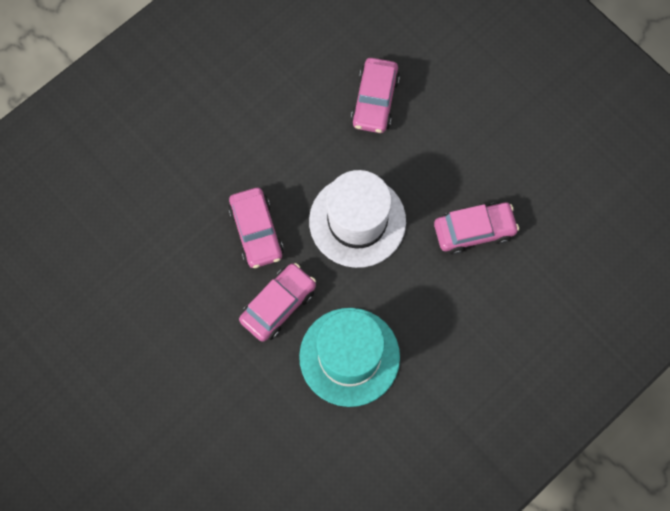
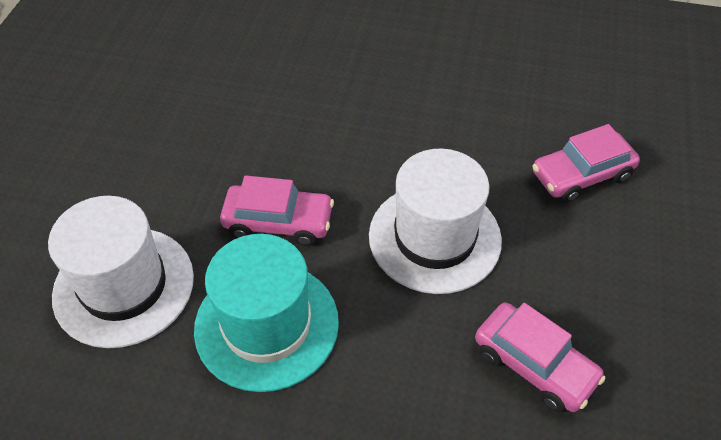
camera: 55 degrees right, 20 degrees down
pink car [228,188,284,268] -> none
none -> white hat [48,196,194,348]

